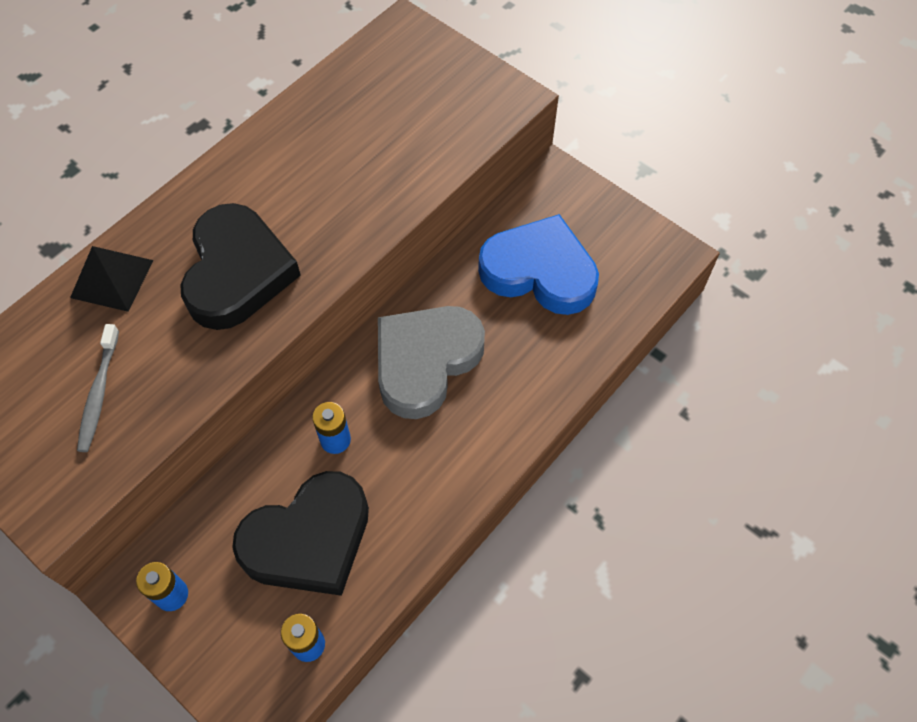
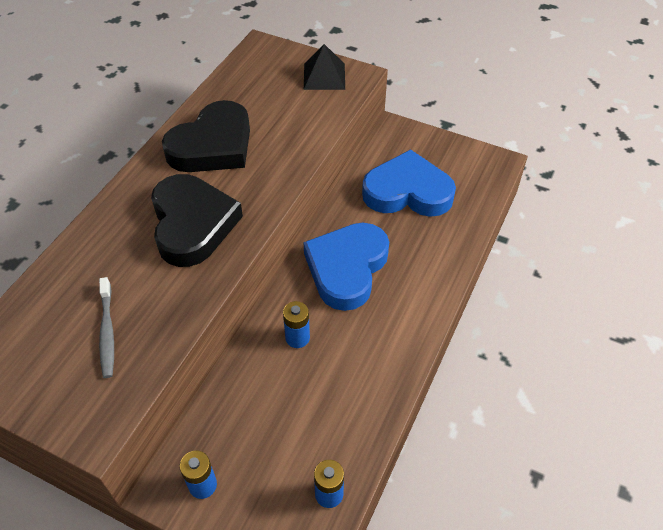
camera: 15 degrees left, 10 degrees down
black pyramid [70,246,154,312] -> black pyramid moved to [304,44,345,90]
black heart [232,471,369,596] -> black heart moved to [162,100,250,172]
grey heart [378,306,485,419] -> blue heart [303,223,389,311]

